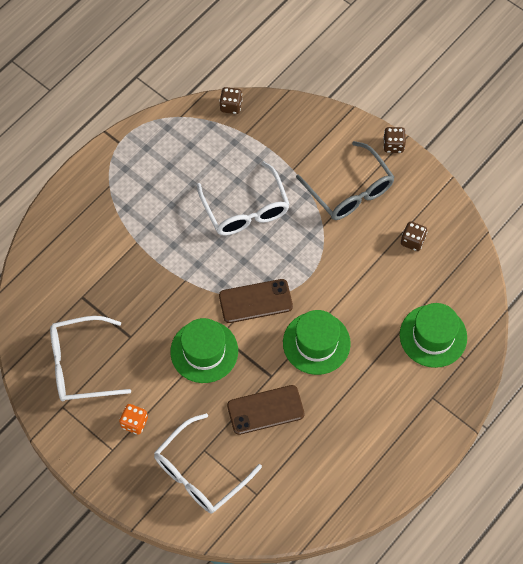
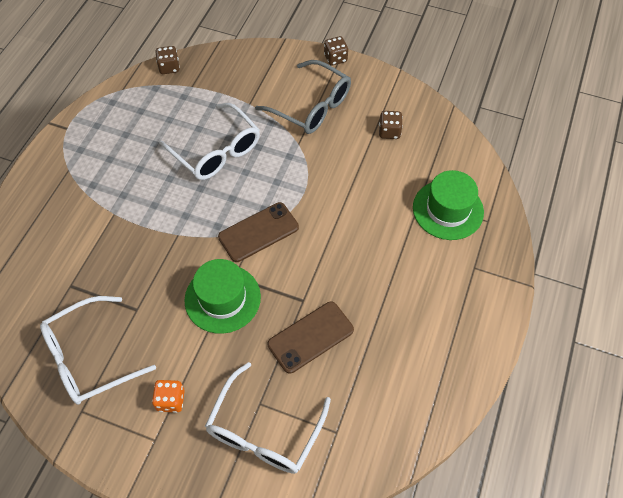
camera: 20 degrees left, 5 degrees down
green hat [283,310,351,375] -> none

